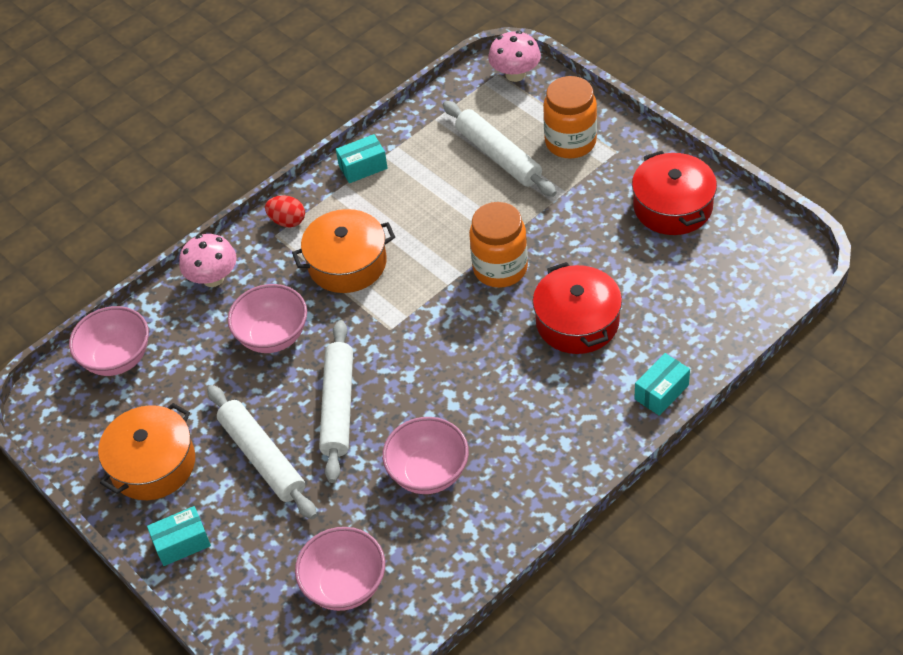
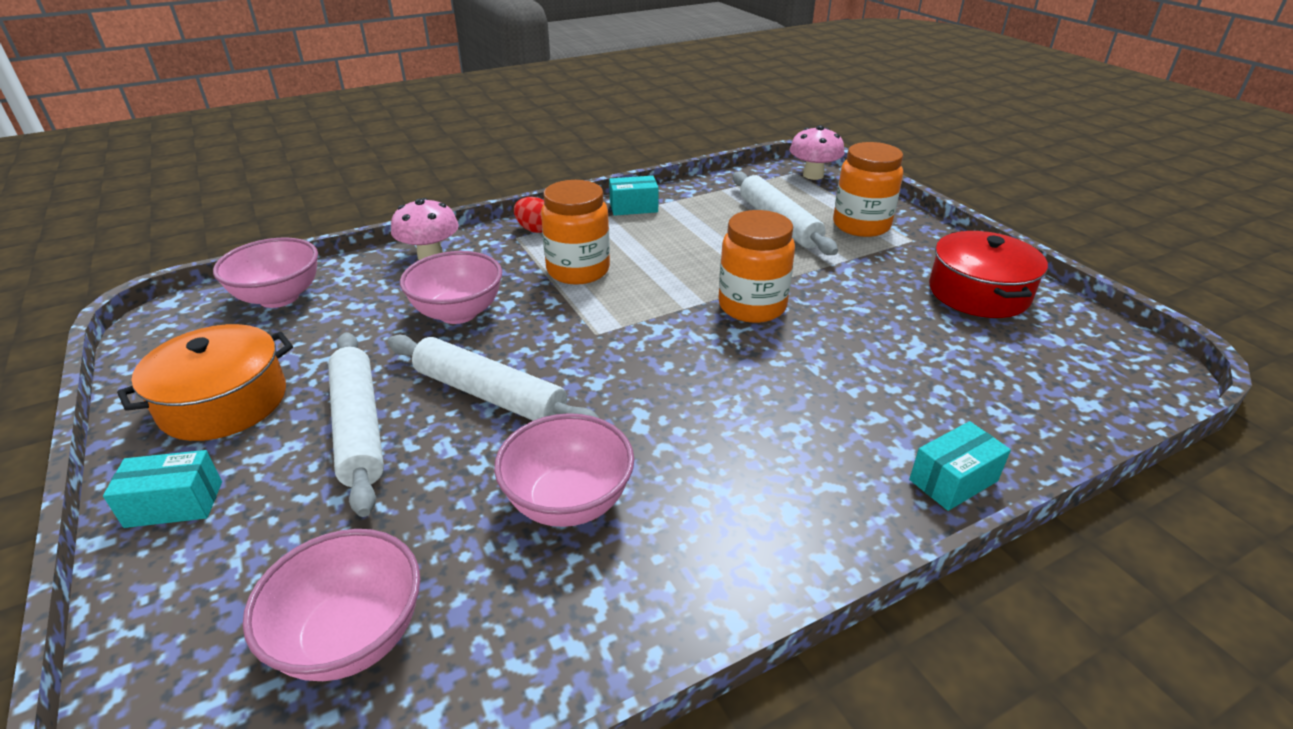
camera: 10 degrees right, 15 degrees down
orange pot [292,209,395,293] -> orange jar [541,180,610,285]
white rolling pin [319,320,353,483] -> white rolling pin turned 75 degrees counterclockwise [388,334,599,421]
red pot [533,262,622,354] -> none

